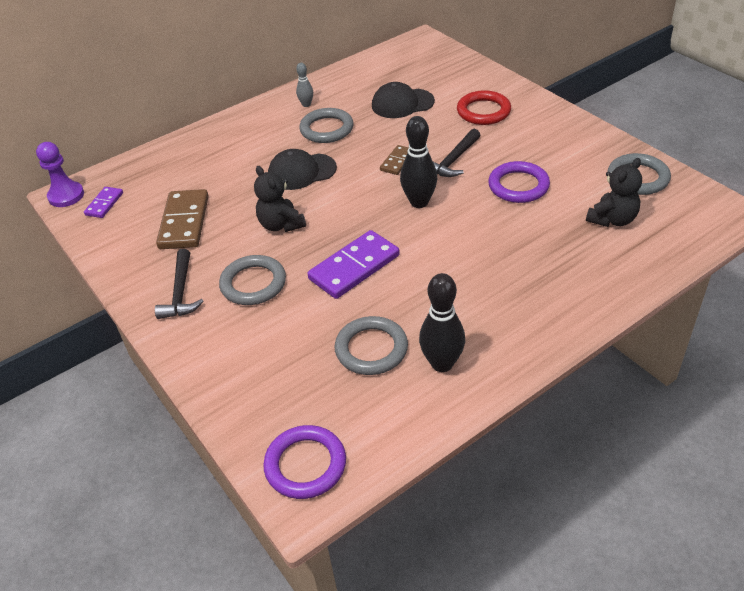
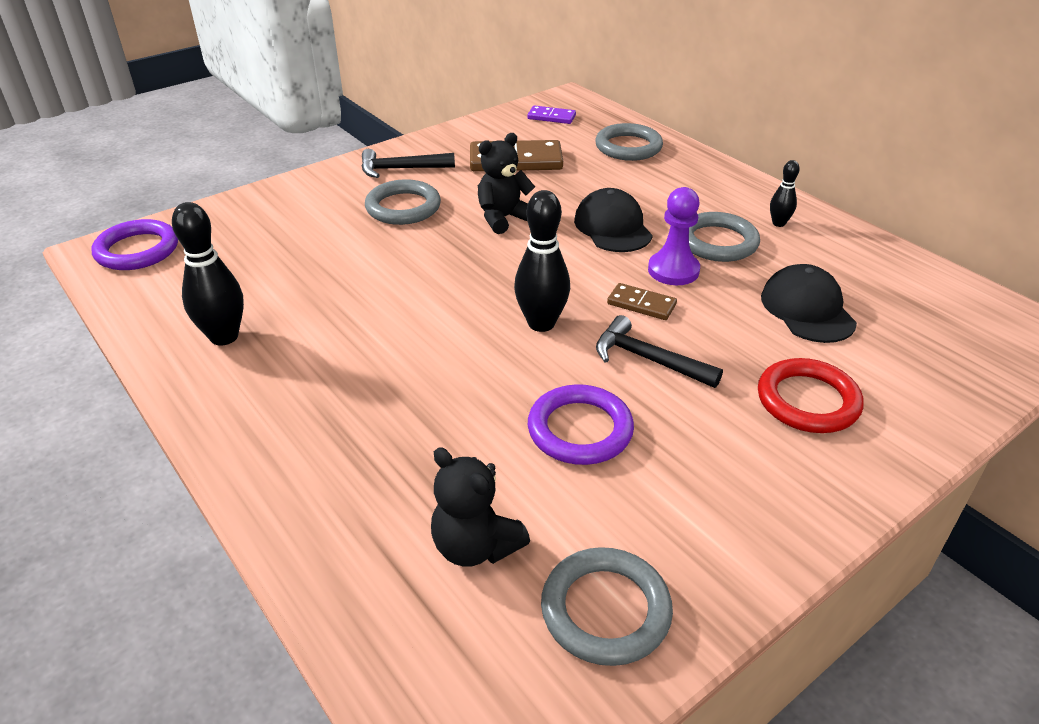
camera: 85 degrees right, 5 degrees down
purple pawn [36,142,84,207] -> purple pawn moved to [648,187,700,285]
grey bowling pin [296,63,313,107] -> black bowling pin [770,160,800,227]
purple domino [307,230,400,299] -> none
grey ring [335,316,408,375] -> grey ring moved to [595,123,663,161]

